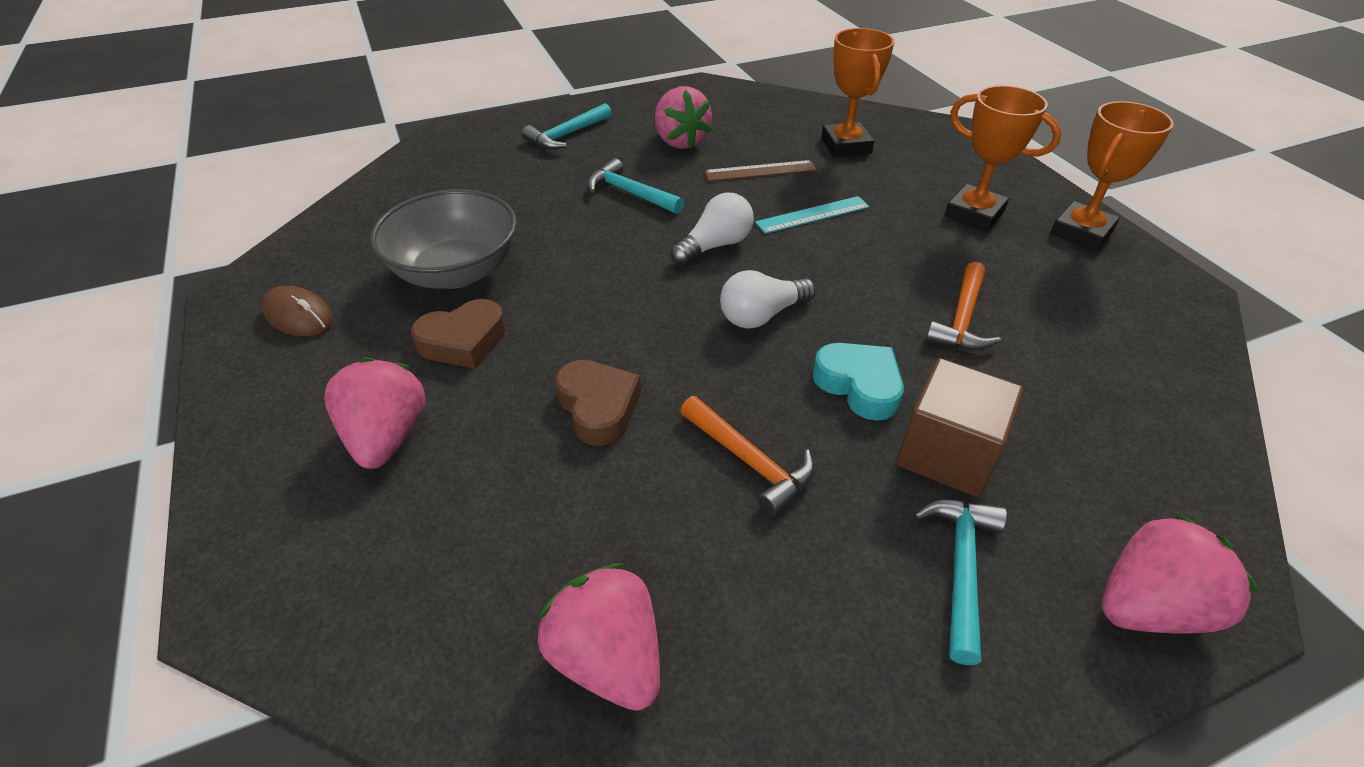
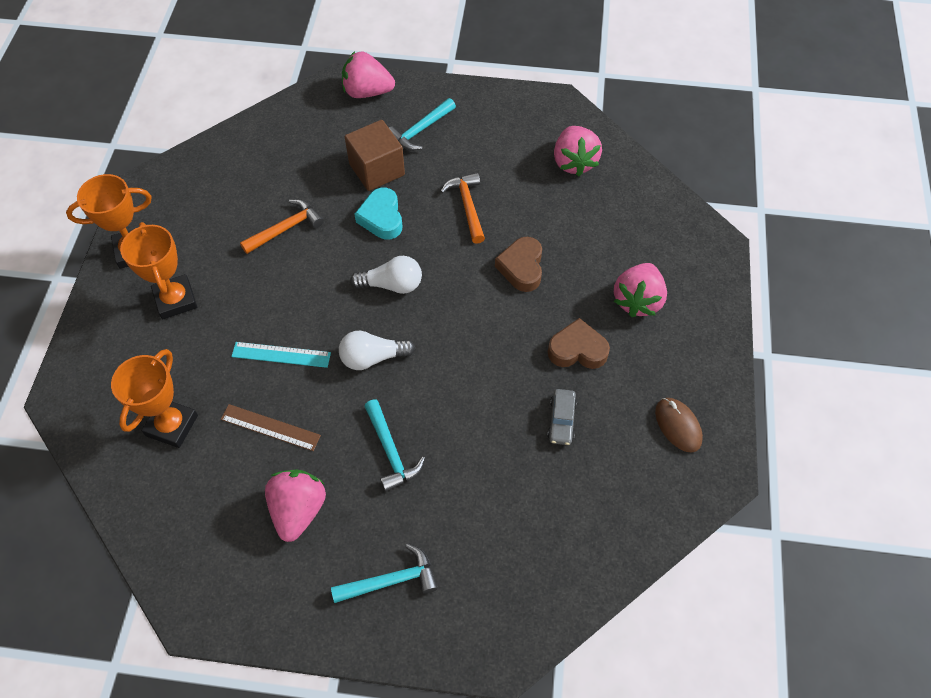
camera: 150 degrees left, 15 degrees up
grey bowl [370,189,517,289] -> grey car [547,389,577,445]

